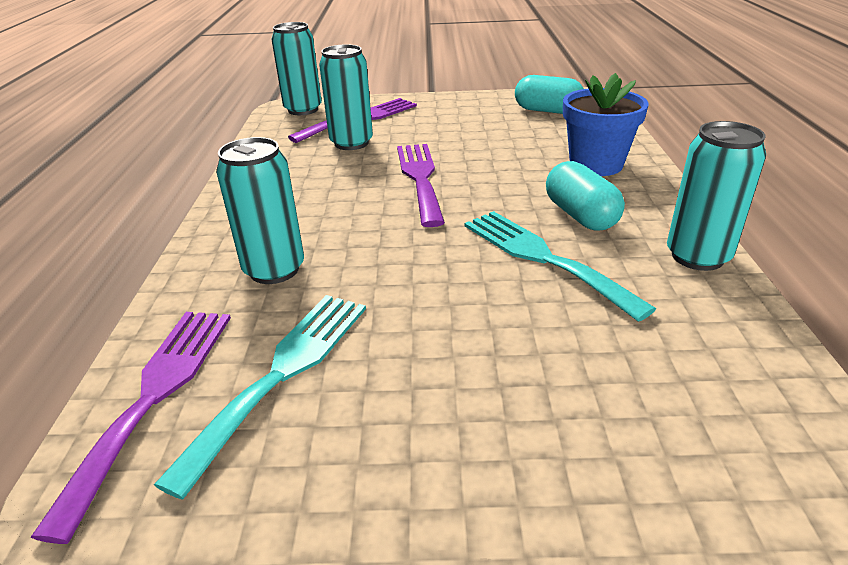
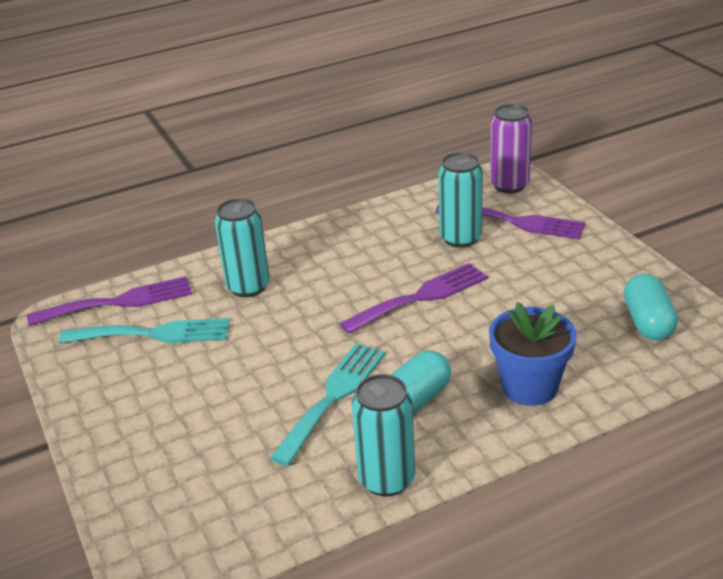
camera: 65 degrees right, 0 degrees up
turquoise can [271,22,322,115] -> purple can [490,104,532,193]

